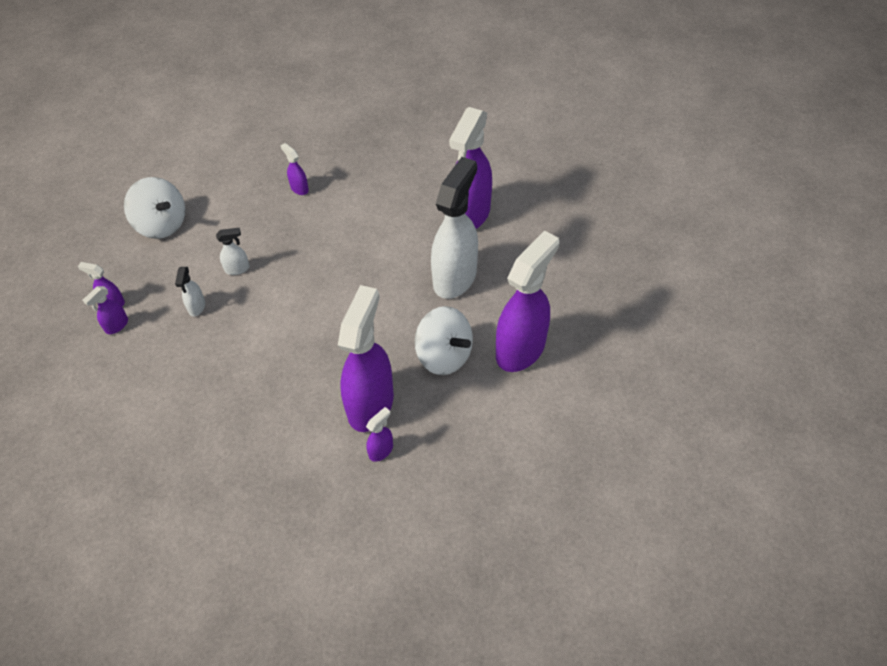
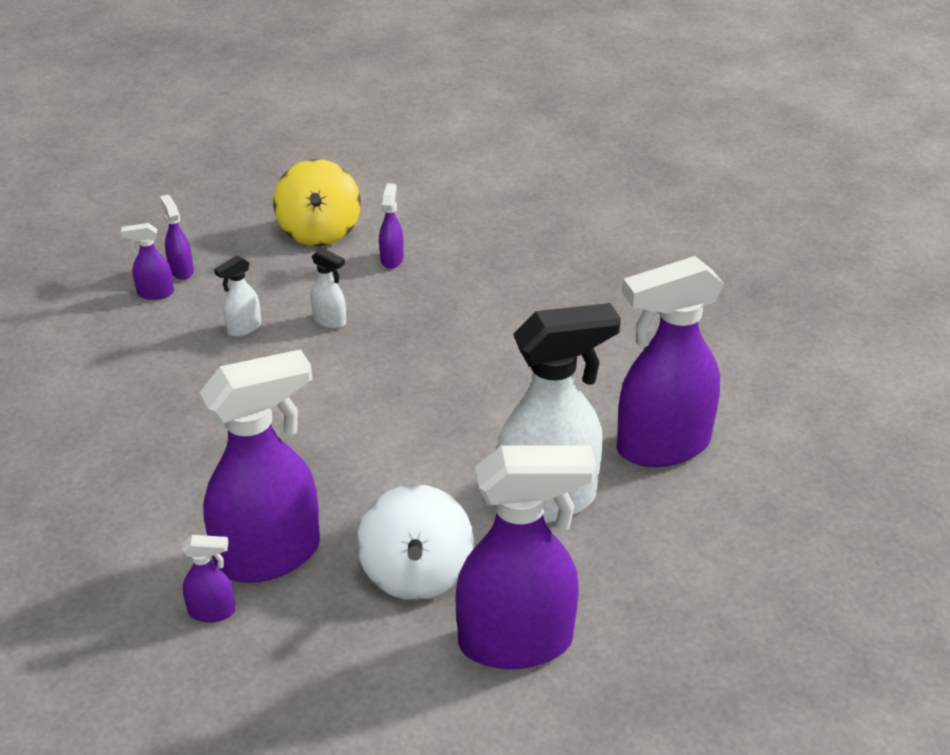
camera: 45 degrees right, 15 degrees down
white spinning top [124,177,185,239] -> yellow spinning top [273,159,361,246]
purple spray bottle [280,143,309,195] -> purple spray bottle moved to [379,183,404,269]

